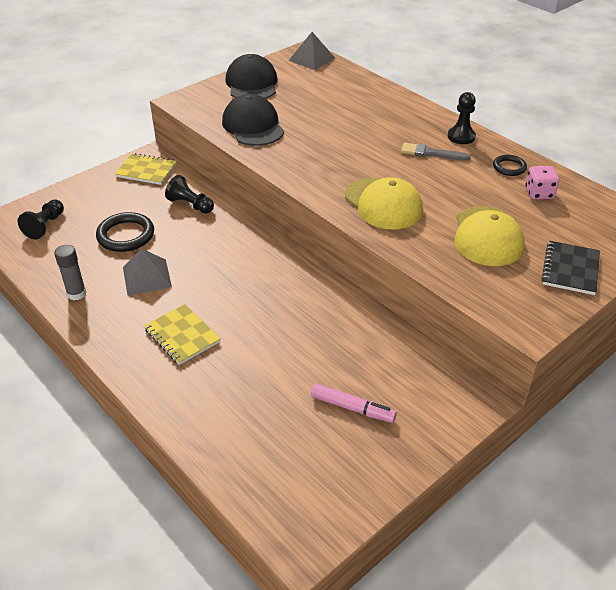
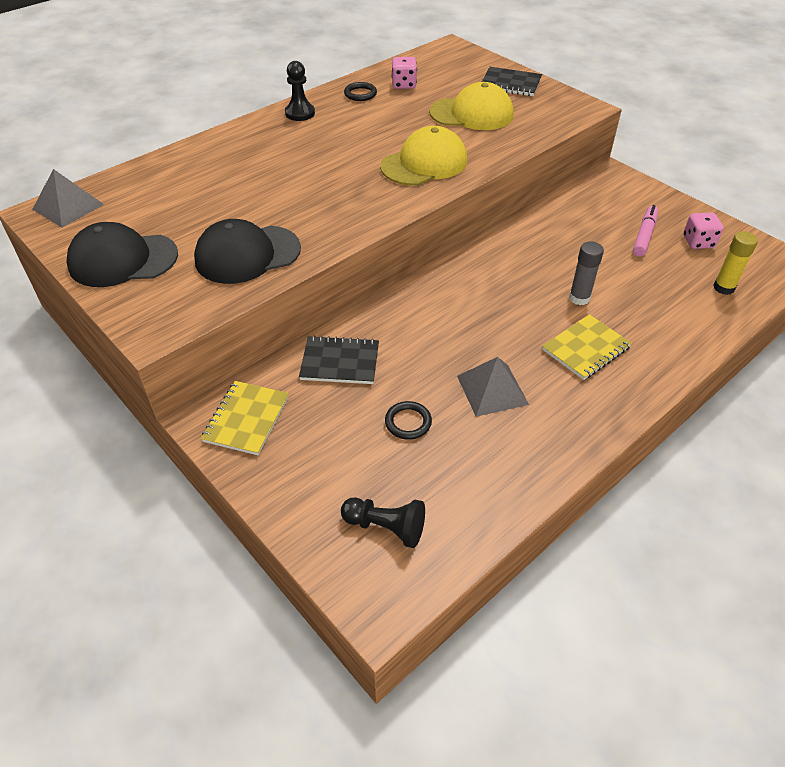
camera: 90 degrees left, 5 degrees up
grey glue stick [54,245,86,300] -> grey glue stick moved to [569,241,604,305]
black ring [96,212,154,252] -> black ring [385,401,432,440], size x0.58
black pawn [165,175,214,214] -> black notebook [299,335,379,384]
grey brush [401,143,471,161] -> none
none -> pink dice [683,213,724,249]
none -> yellow glue stick [713,231,758,295]

